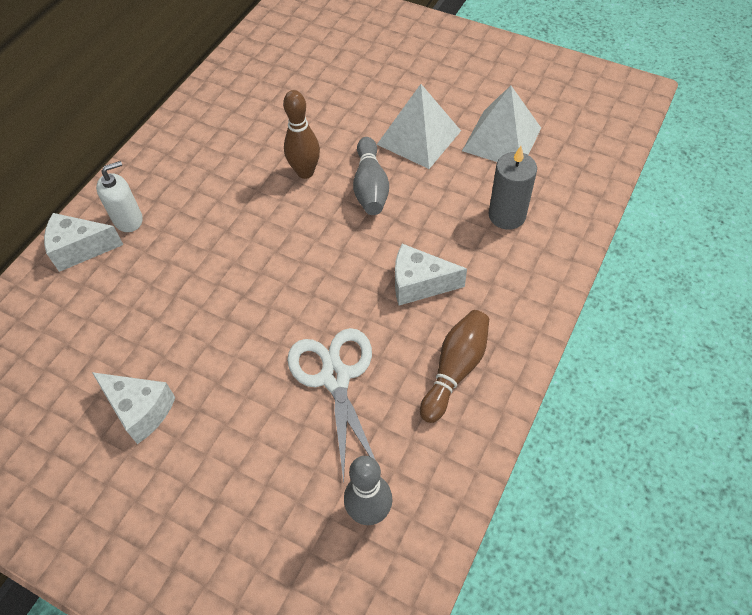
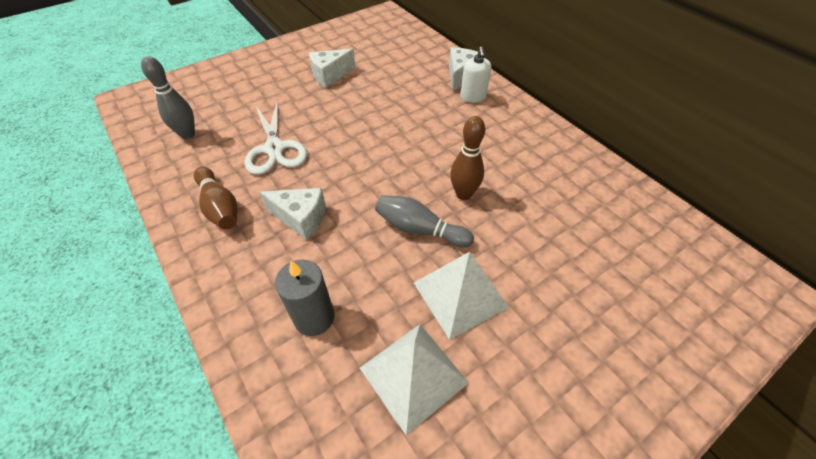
camera: 115 degrees right, 5 degrees down
white scissors [287,328,375,482] -> white scissors turned 60 degrees clockwise [245,99,307,175]
white cheese [395,244,467,306] -> white cheese turned 75 degrees clockwise [260,188,326,240]

